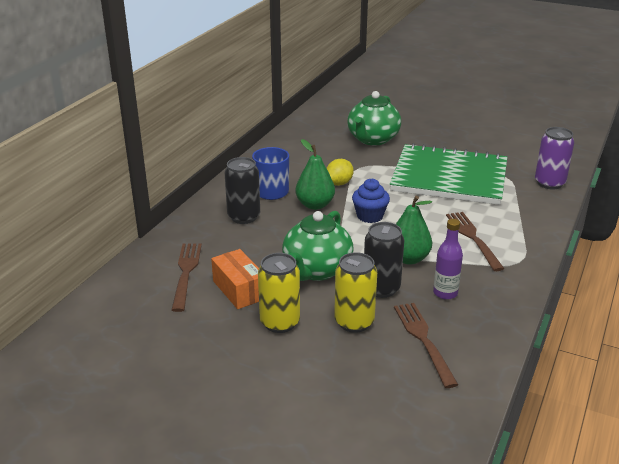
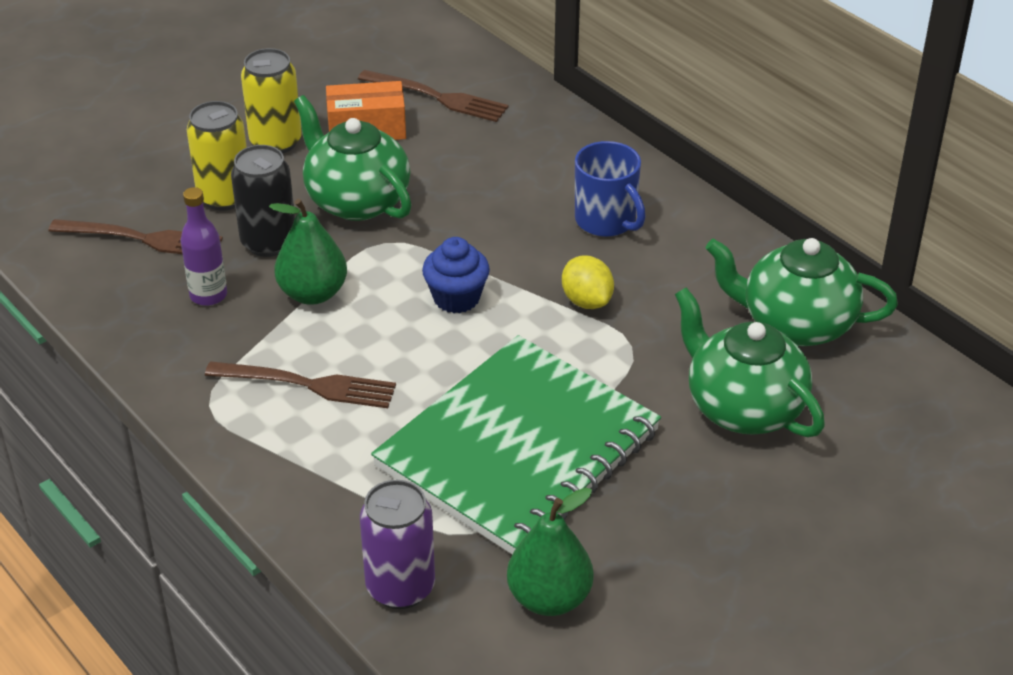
camera: 115 degrees right, 10 degrees up
black can [224,157,260,224] -> none
green pear [295,139,335,210] -> green pear moved to [507,488,594,616]
none -> green teapot [705,238,898,346]

